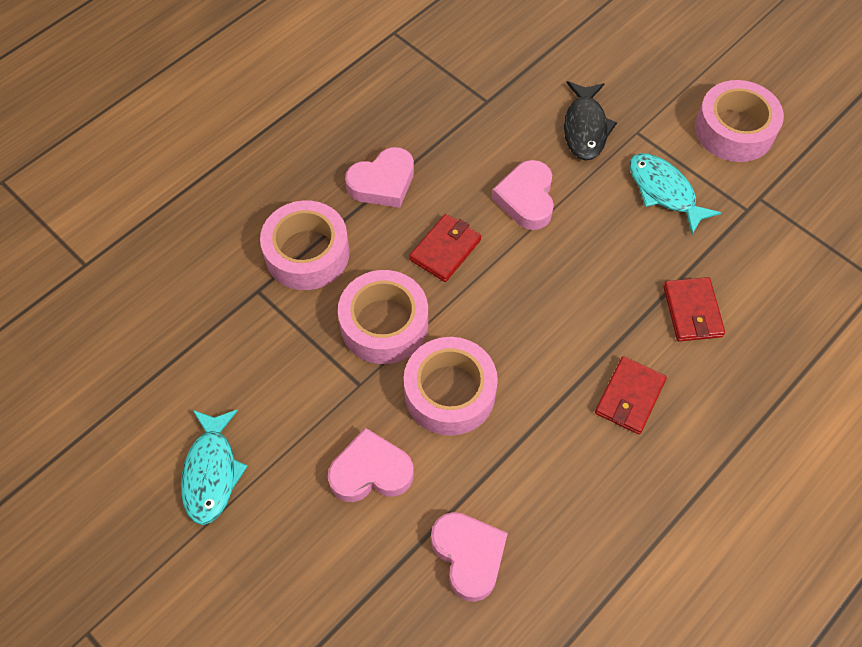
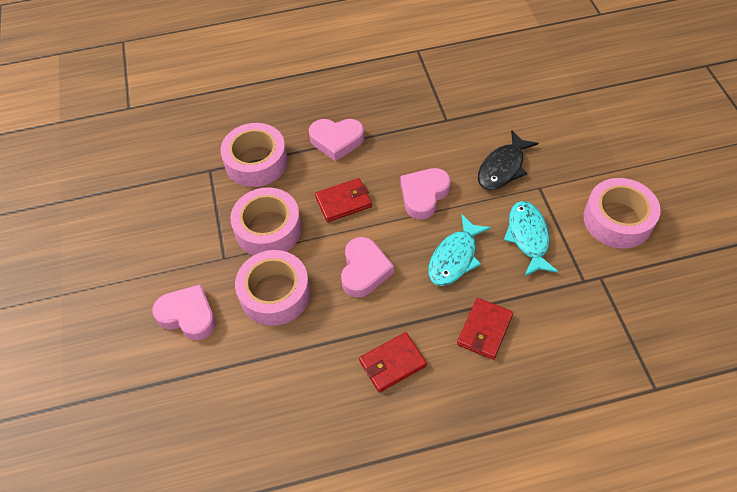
camera: 35 degrees right, 5 degrees down
turquoise fish [181,409,247,525] -> turquoise fish moved to [428,214,491,286]
pink heart [431,512,508,602] -> pink heart moved to [341,237,394,298]

